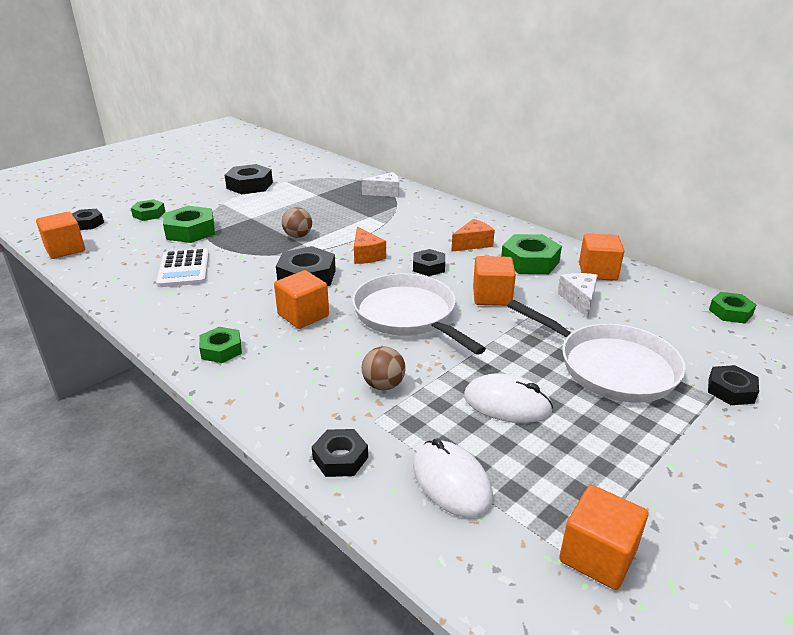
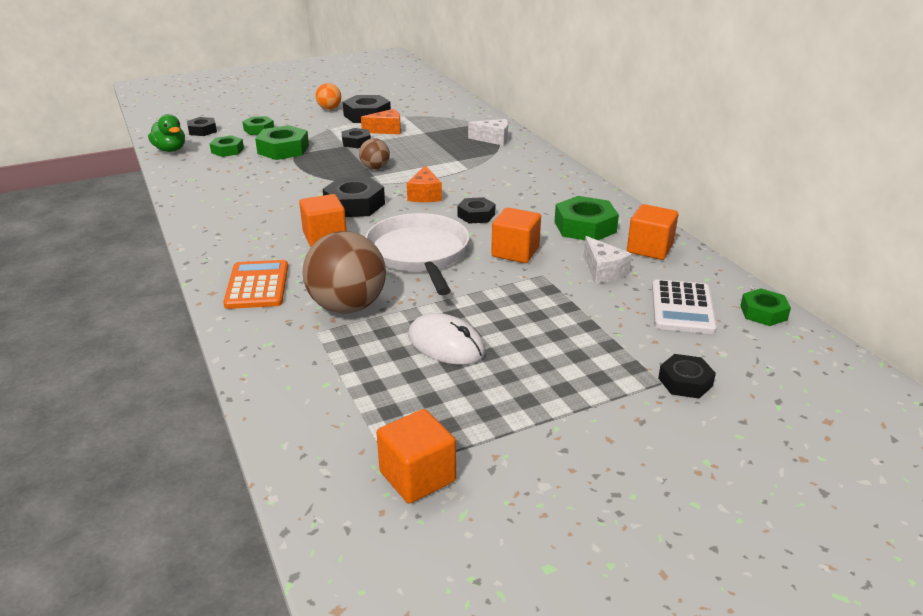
camera: 20 degrees right, 0 degrees up
orange cube [36,212,85,259] -> green duck [148,114,185,152]
white calculator [156,248,209,287] -> white calculator moved to [652,279,717,334]
green nut [199,327,242,363] -> green nut moved to [210,136,244,157]
black nut [312,429,368,477] -> black nut moved to [342,128,371,148]
brown ball [362,347,405,390] -> brown ball [302,231,386,314], size x1.93
white mouse [413,438,493,518] -> none
orange cheese [451,219,495,252] -> orange cheese moved to [361,109,401,134]
white pan [508,300,686,403] -> none
white cheese [558,273,598,318] -> white cheese turned 135 degrees clockwise [584,236,632,283]
none -> orange calculator [223,260,288,309]
none -> orange ball [315,83,341,110]

